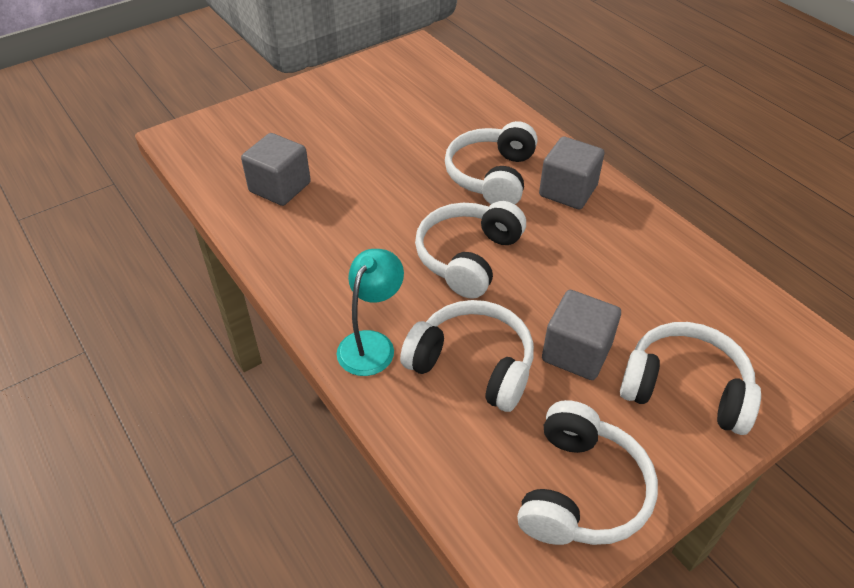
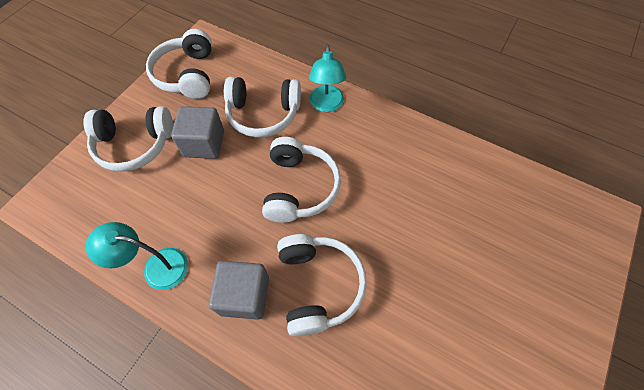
camera: 155 degrees right, 15 degrees up
grey cube [241,133,311,206] -> none
none -> turquoise lamp [86,222,188,290]

